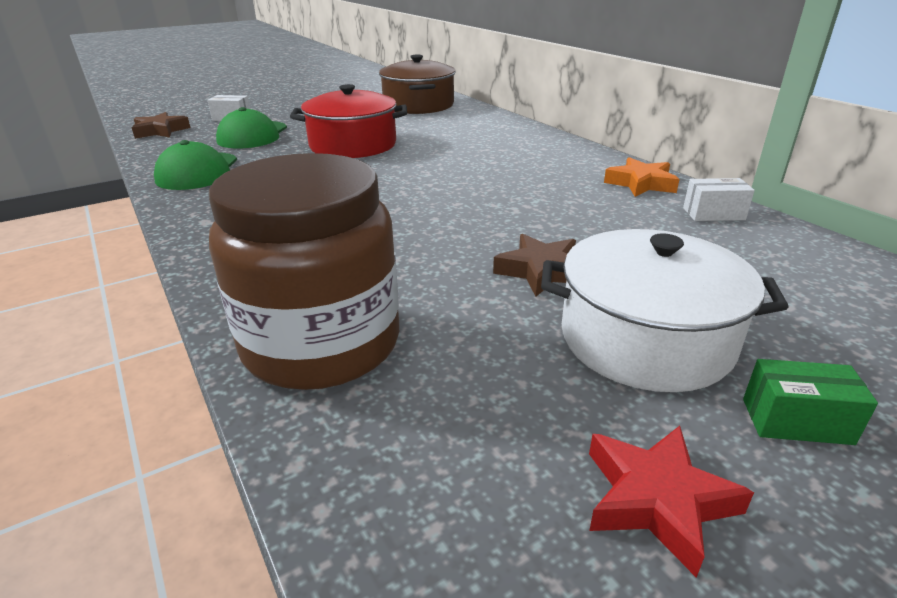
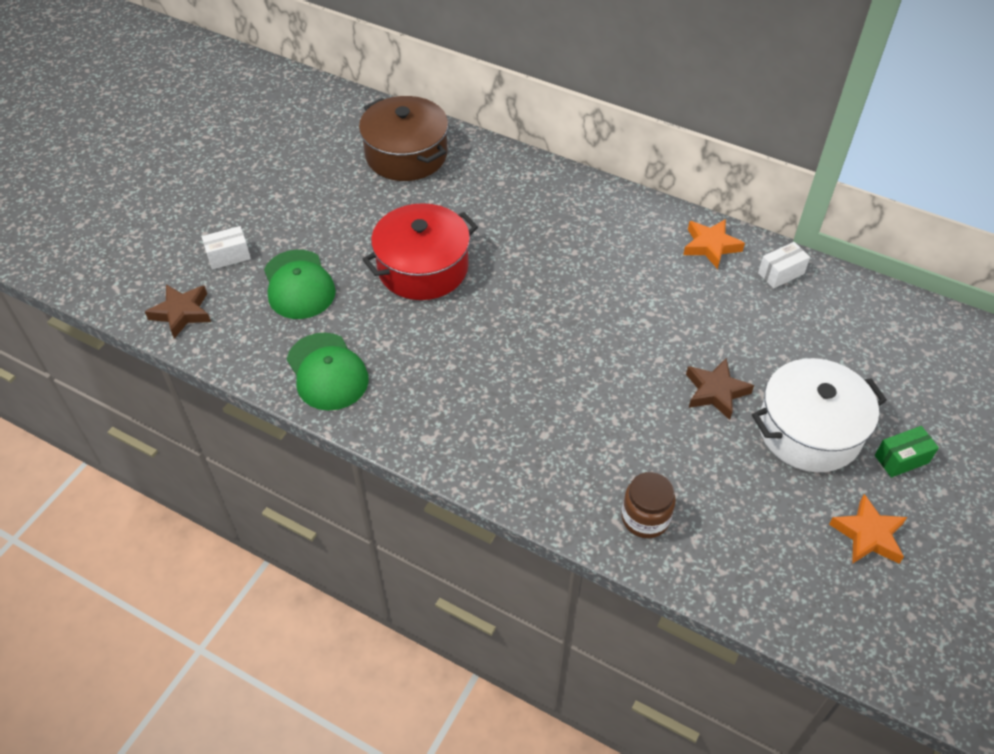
camera: 30 degrees left, 20 degrees up
brown jar [209,153,399,390] -> brown jar [622,472,676,538], size x0.48
red star [589,426,754,578] -> orange star [829,494,907,564]

